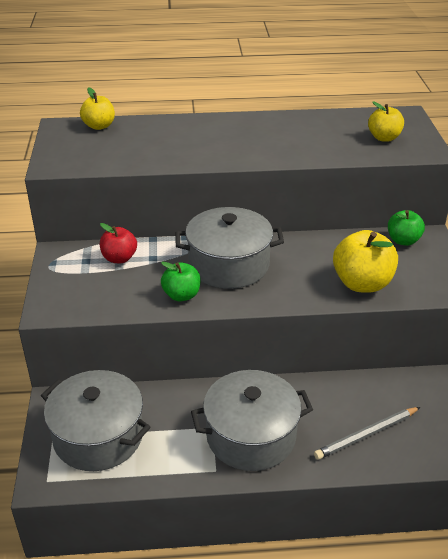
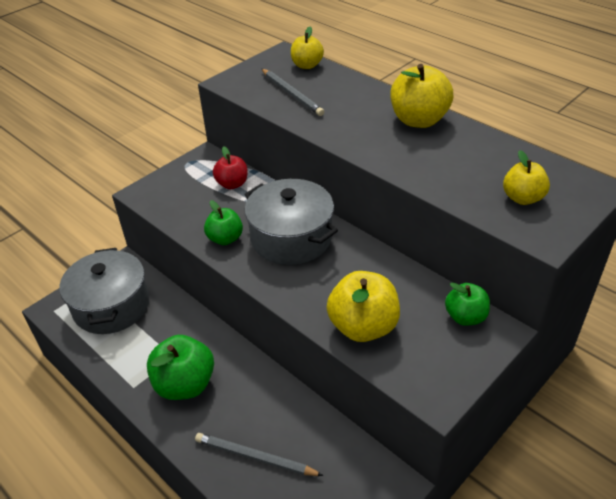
camera: 50 degrees right, 5 degrees up
grey pot [191,370,313,471] -> green apple [147,335,214,400]
none -> grey pencil [262,69,324,116]
none -> yellow apple [391,64,453,128]

